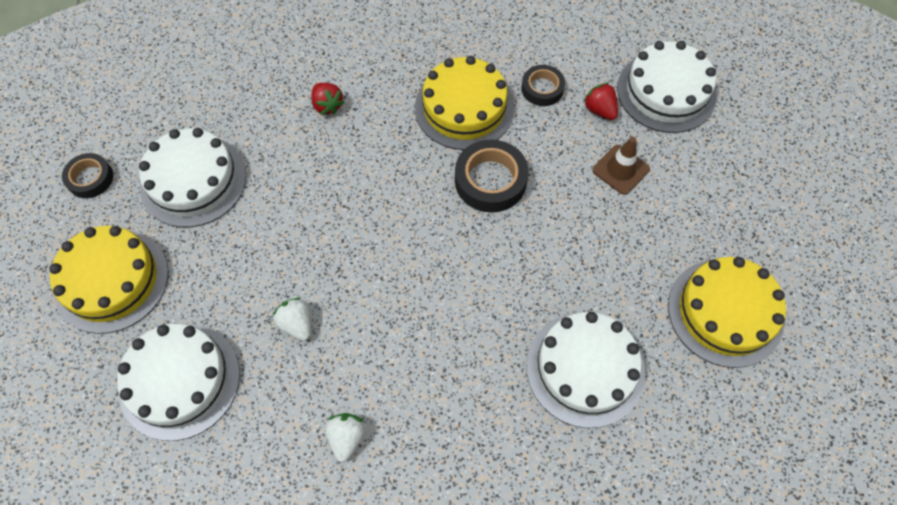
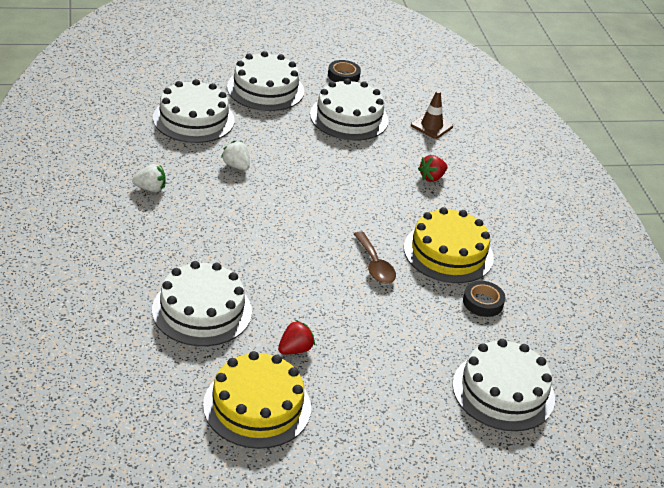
camera: 80 degrees right, 25 degrees down
yellow cake [49,226,169,334] -> white cake [227,51,304,111]
white strawberry [273,298,311,341] -> white strawberry turned 90 degrees counterclockwise [221,141,250,170]
black tape [455,139,529,213] -> brown spoon [354,231,396,284]
red strawberry [583,82,618,120] -> red strawberry moved to [278,320,315,355]
brown traffic cone [592,137,650,195] -> brown traffic cone moved to [411,91,453,139]

